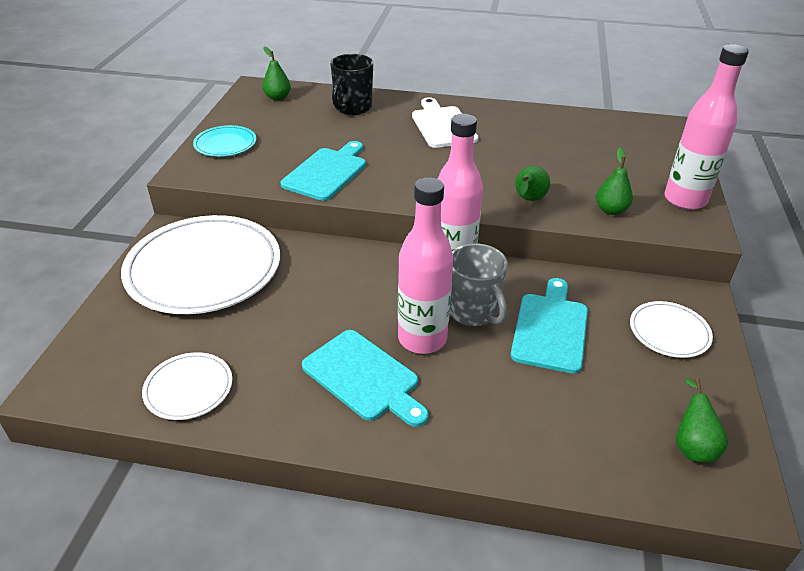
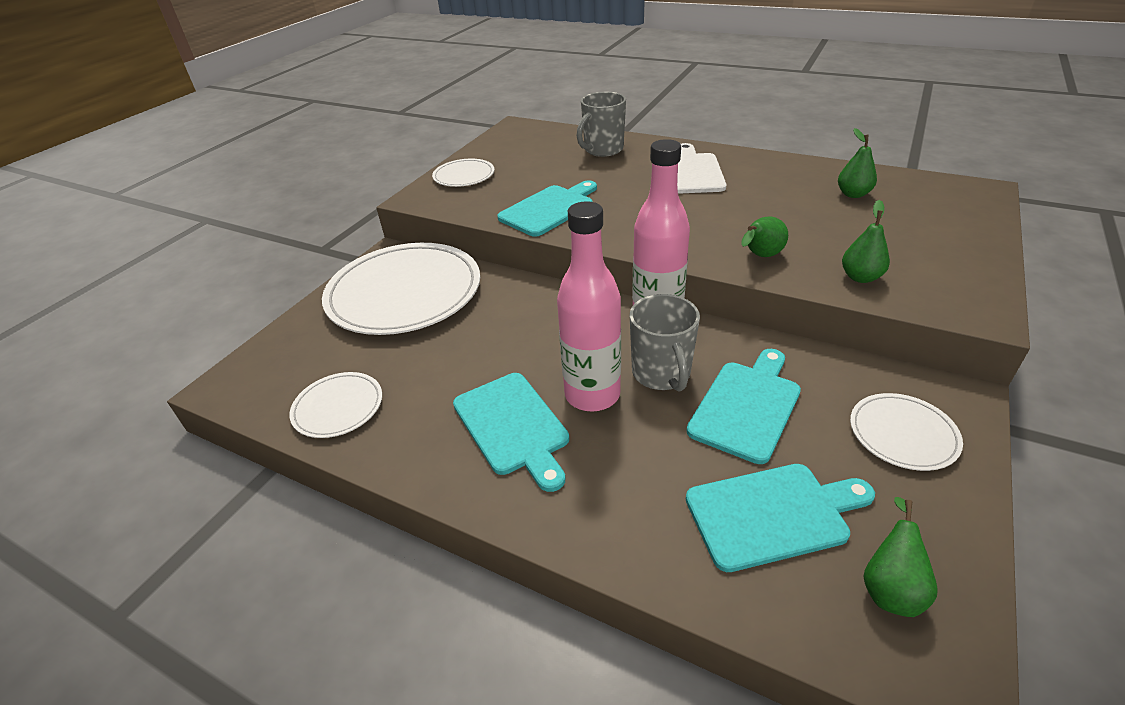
camera: 20 degrees right, 0 degrees up
turquoise plate [193,125,257,157] -> white plate [432,159,494,187]
green pear [262,47,291,101] -> green pear moved to [838,128,877,198]
black mug [330,54,373,115] -> grey mug [577,92,626,157]
pink bottle [664,44,749,210] -> none
none -> turquoise cutting board [686,464,875,572]

